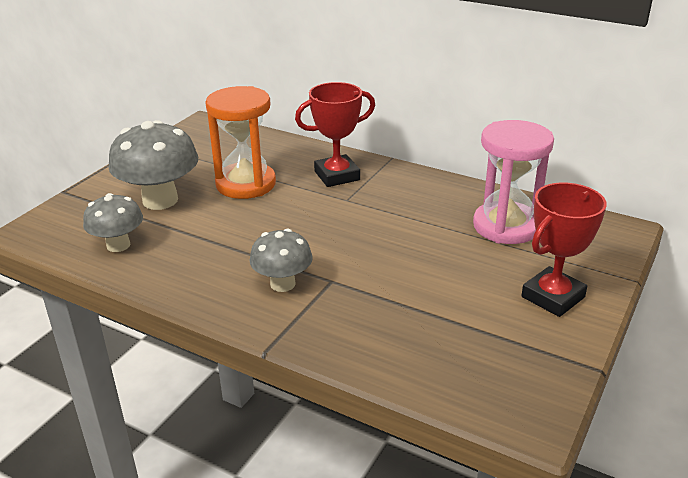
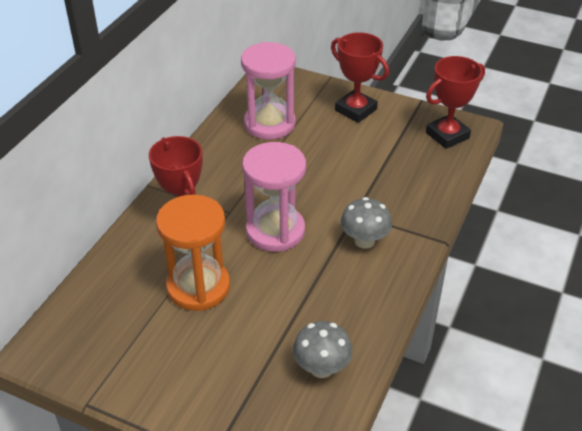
camera: 95 degrees left, 10 degrees up
grey mushroom [108,120,198,210] -> none
none -> pink hourglass [242,142,306,252]
none -> red trophy [426,56,485,149]

